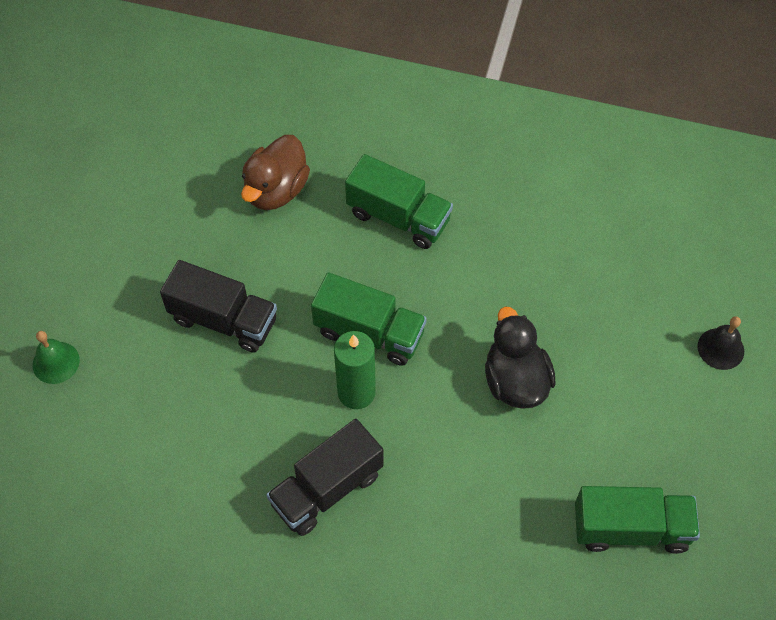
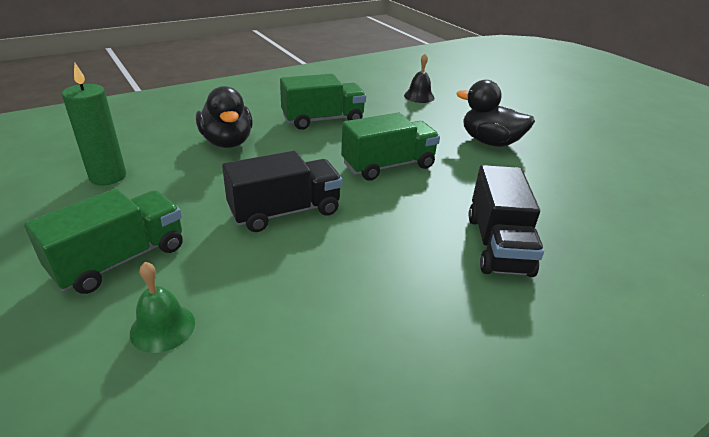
camera: 50 degrees left, 25 degrees down
brown duck [241,135,310,210] -> black duck [196,86,253,148]
green candle [334,331,376,409] -> green candle moved to [62,63,126,185]
green truck [575,486,700,554] -> green truck moved to [24,189,183,294]
black bell [698,316,744,370] -> black bell moved to [404,54,435,103]

